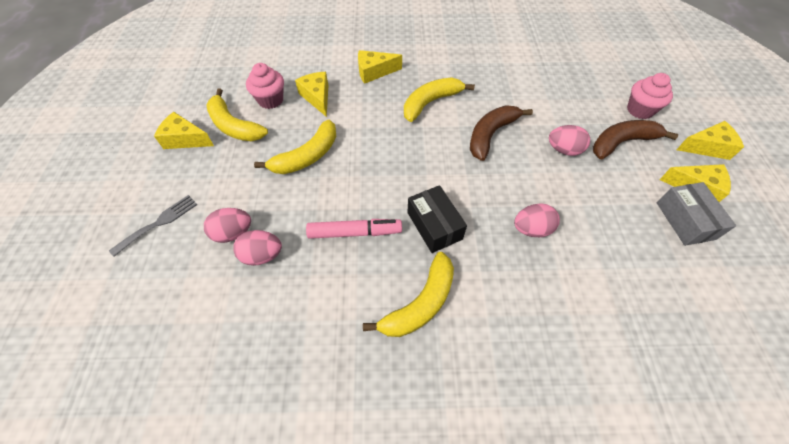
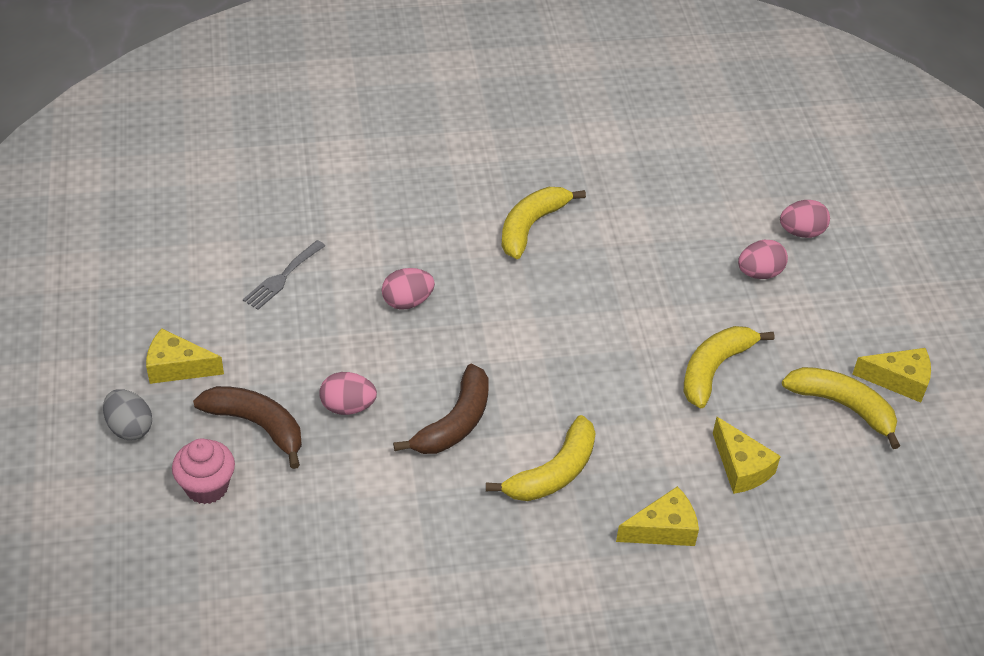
camera: 170 degrees right, 10 degrees down
grey fork [109,195,197,257] -> grey fork moved to [243,240,325,310]
pink egg [233,230,282,266] -> pink egg moved to [780,200,830,238]
pink cupcake [246,63,284,109] -> none
pink marker [306,219,402,239] -> none
black box [407,185,467,253] -> none
brown banana [593,120,678,159] -> brown banana turned 120 degrees counterclockwise [193,386,302,469]
grey box [656,182,736,246] -> none
yellow cheese [677,121,744,160] -> grey egg [103,389,152,440]

